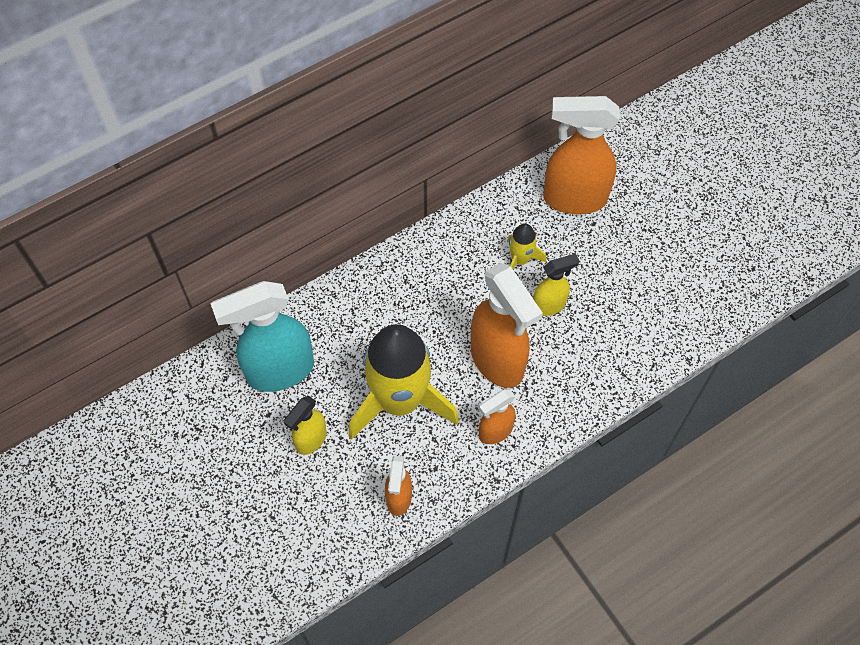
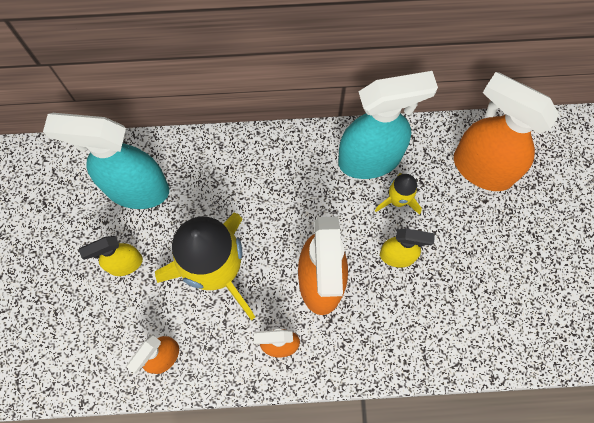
camera: 30 degrees right, 10 degrees up
none -> turquoise spray bottle [338,71,438,179]

